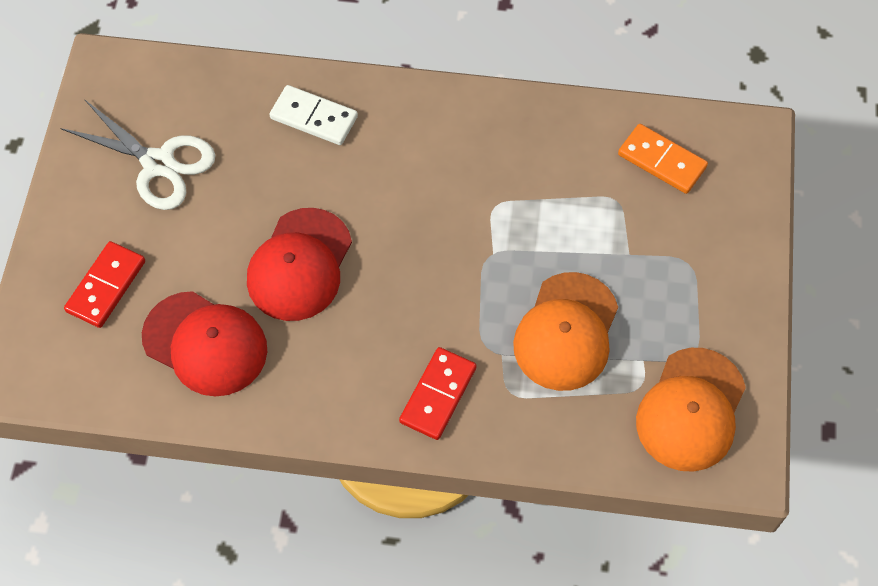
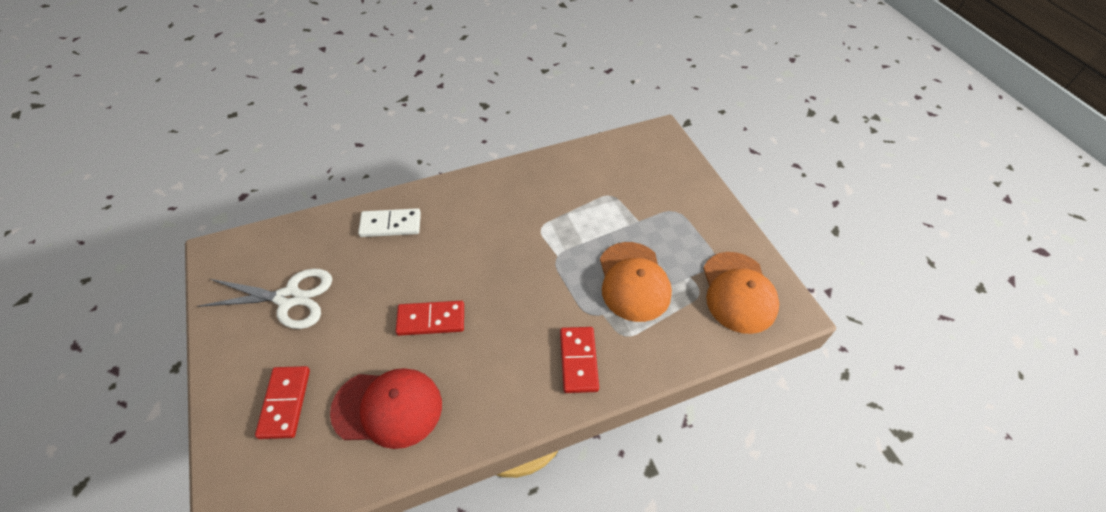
camera: 30 degrees left, 10 degrees down
red cap [247,208,352,321] -> red domino [396,301,464,336]
orange domino [618,124,708,194] -> none

